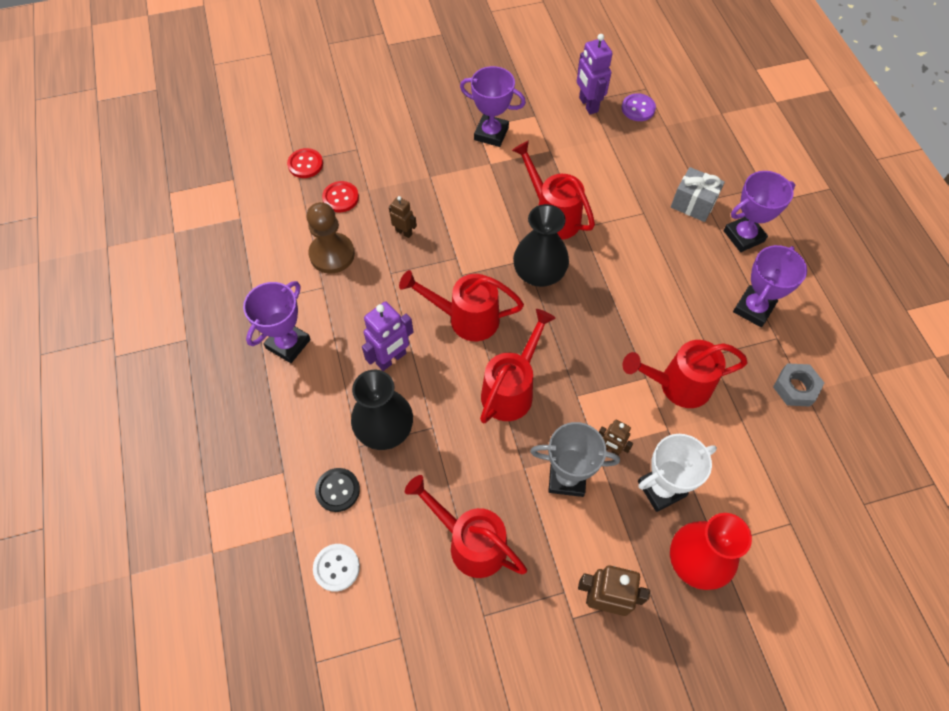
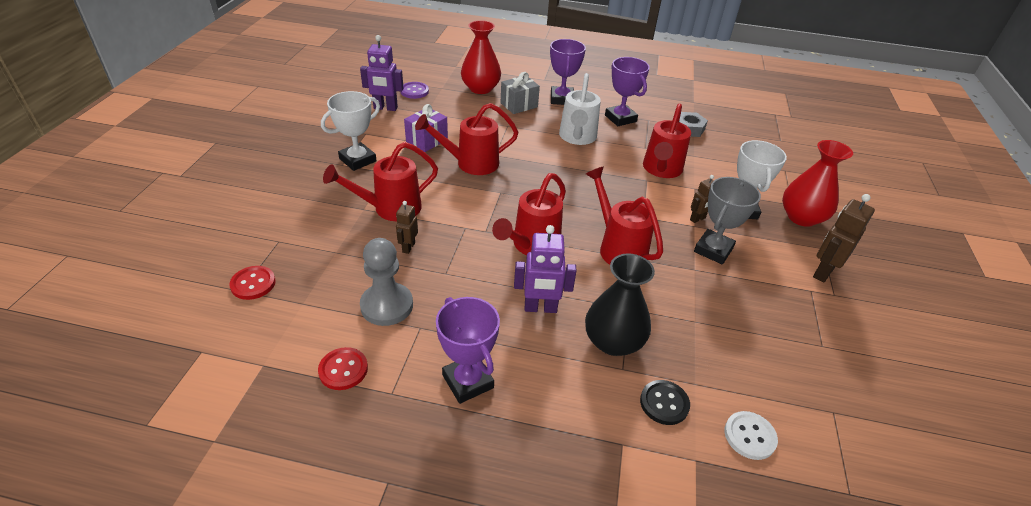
camera: 65 degrees left, 20 degrees down
brown pawn [307,202,355,274] -> grey pawn [360,238,413,326]
red button [322,181,359,212] -> red button moved to [318,347,368,390]
purple robot [362,301,413,371] -> purple robot turned 105 degrees clockwise [514,225,577,313]
brown robot [389,196,417,238] -> brown robot turned 45 degrees counterclockwise [396,201,418,254]
red watering can [405,475,527,578] -> red watering can moved to [323,142,438,221]
purple trophy [460,66,526,147] -> white trophy [321,91,380,171]
black vase [513,204,569,287] -> none
none -> purple gift [404,104,448,152]
none -> red vase [461,20,501,94]
none -> white watering can [559,73,601,145]

